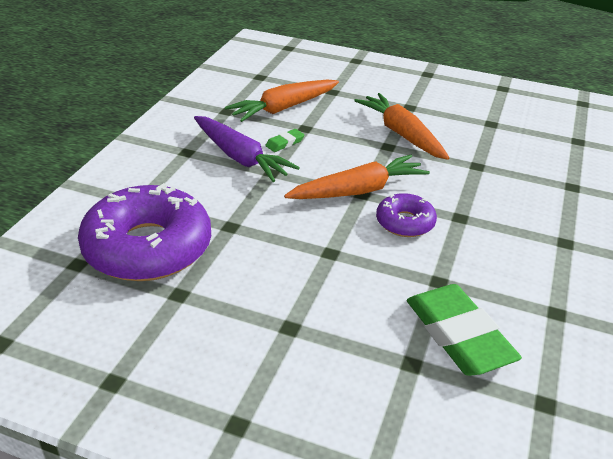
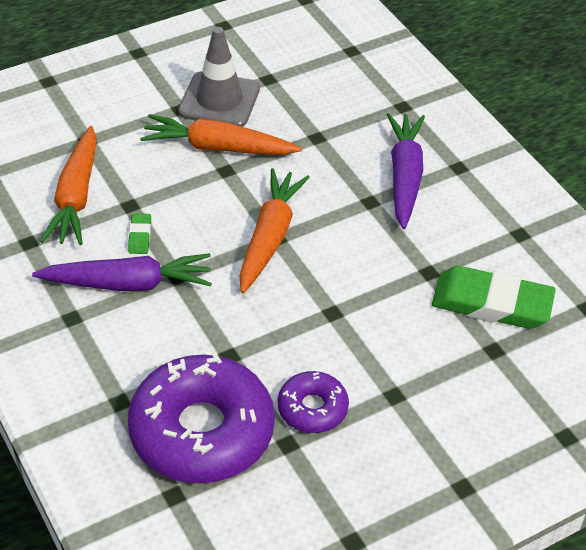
camera: 50 degrees left, 10 degrees up
purple donut [376,193,437,237] -> purple donut moved to [278,371,349,433]
none -> grey traffic cone [178,27,260,127]
none -> purple carrot [387,113,425,229]

